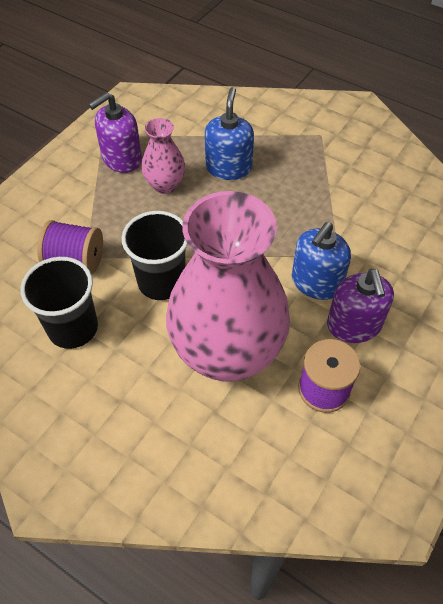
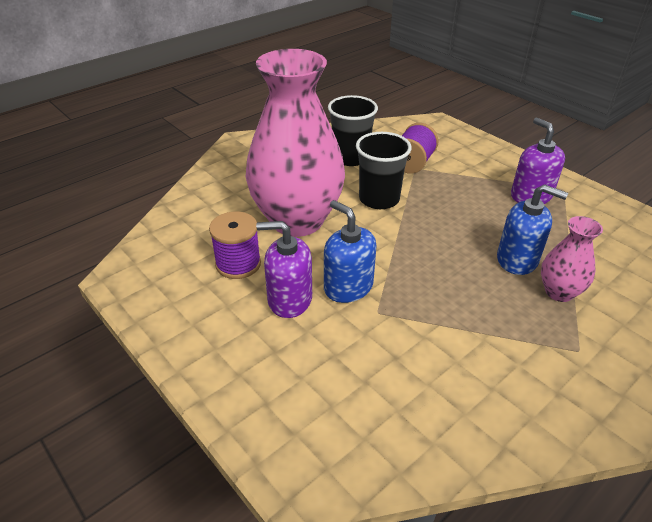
camera: 105 degrees right, 15 degrees down
pink vase [141,118,185,194] -> pink vase moved to [541,216,603,302]

